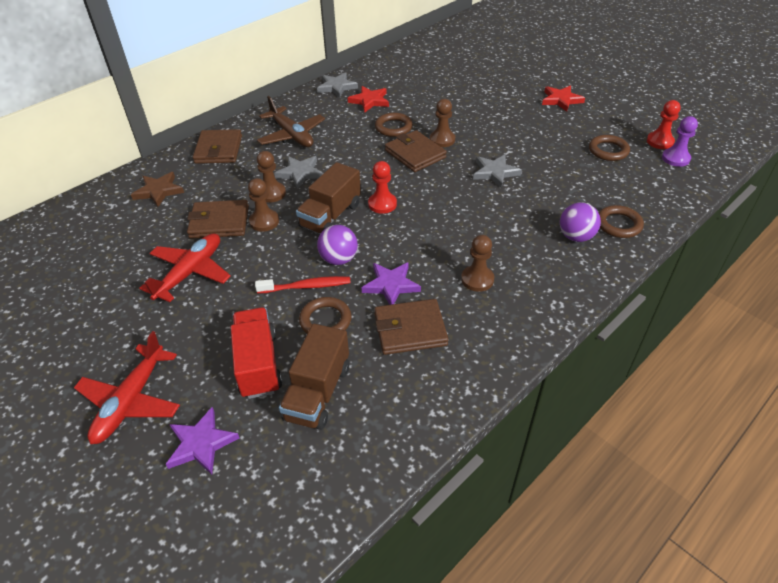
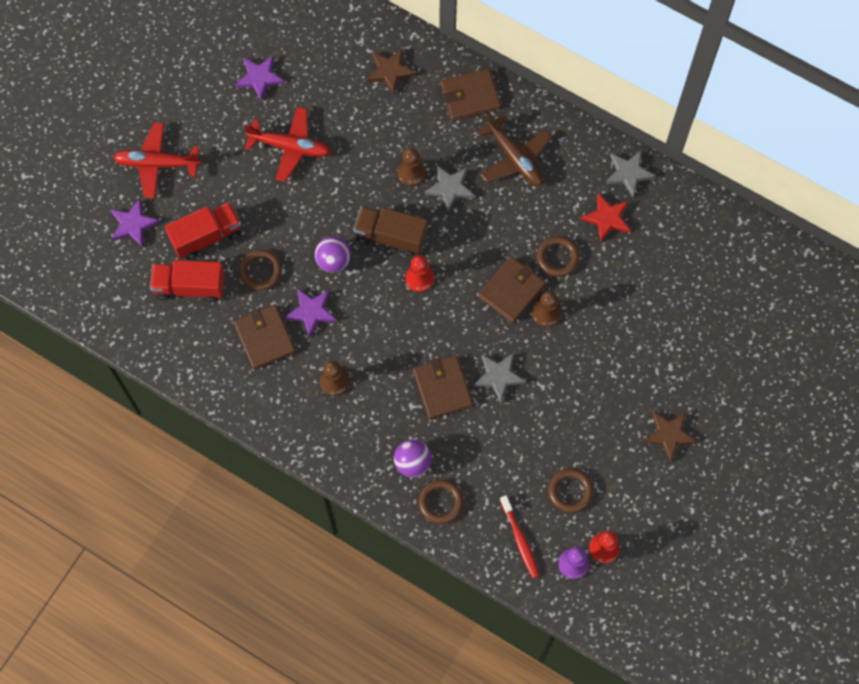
camera: 75 degrees right, 25 degrees up
brown wallet [187,200,249,239] -> brown wallet moved to [413,355,473,419]
brown pawn [248,178,279,232] -> none
red toothbrush [255,276,351,294] -> red toothbrush moved to [500,495,540,578]
brown plane [257,96,325,147] -> brown plane turned 75 degrees counterclockwise [477,112,552,186]
brown truck [279,324,349,430] -> red truck [150,260,225,302]
red star [542,85,585,112] -> brown star [643,412,697,461]
none -> purple star [235,56,285,101]

